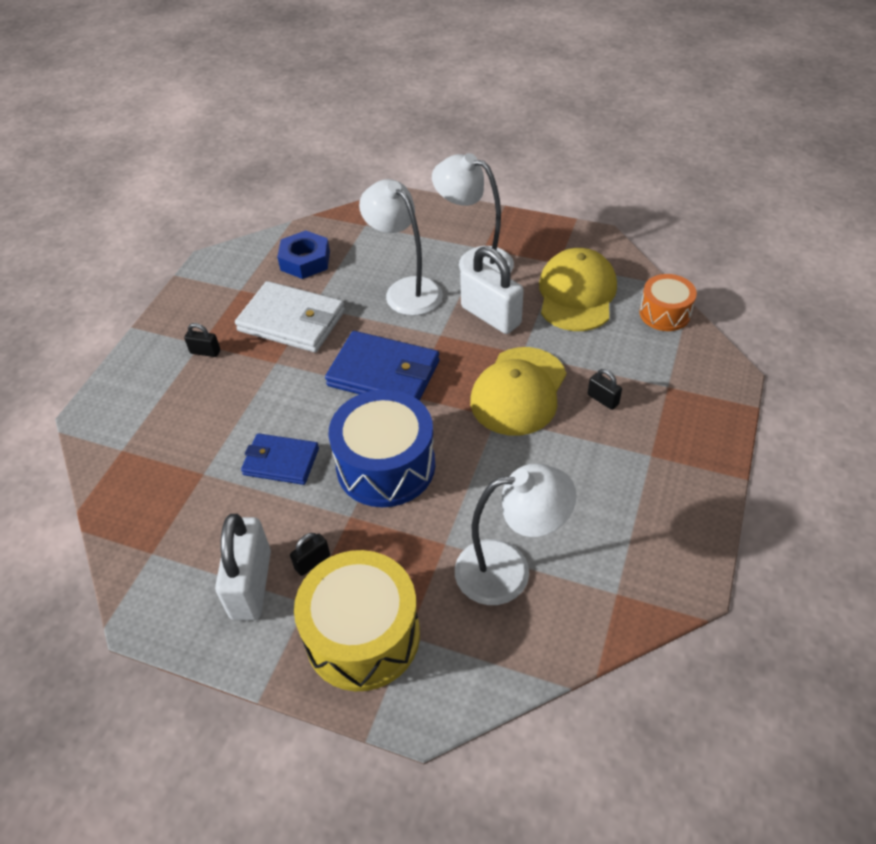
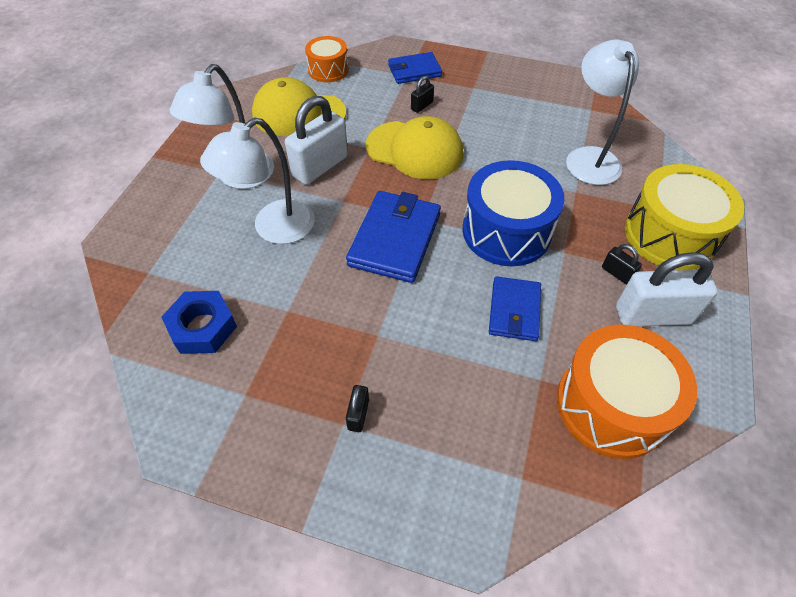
camera: 95 degrees left, 5 degrees up
white wallet [235,281,345,352] -> none
none -> blue wallet [388,52,442,84]
none -> orange drum [557,325,697,459]

